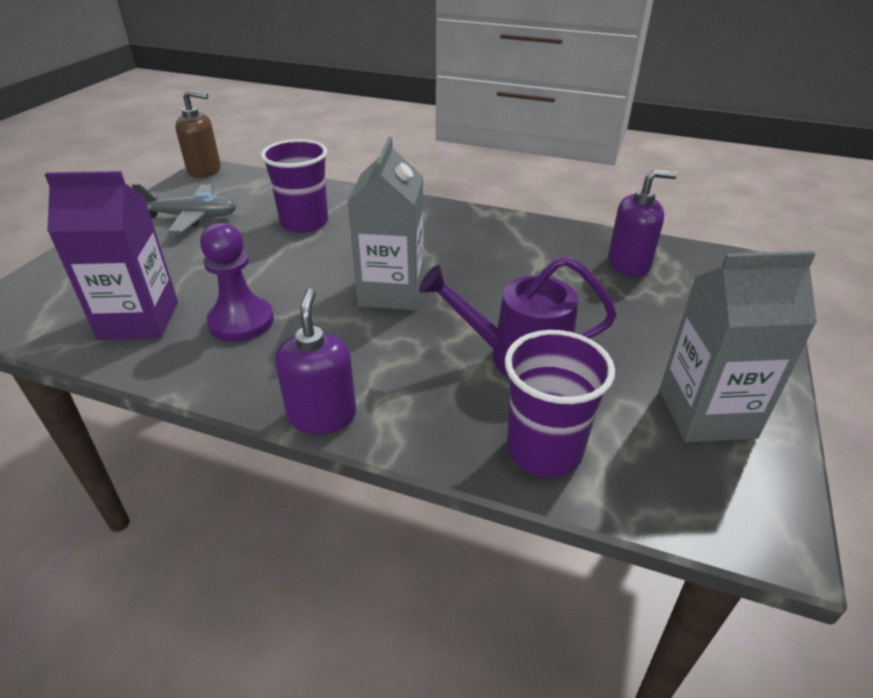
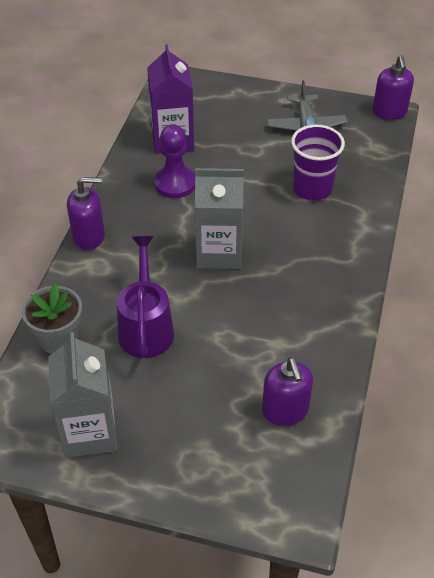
camera: 85 degrees right, 10 degrees up
brown soap dispenser [175,90,221,178] -> purple soap dispenser [373,55,414,120]
purple cup [505,330,615,477] -> grey flower pot [21,283,83,354]

